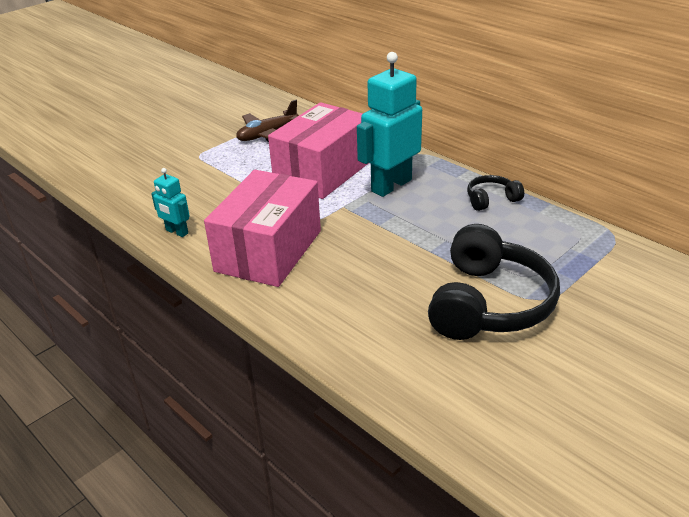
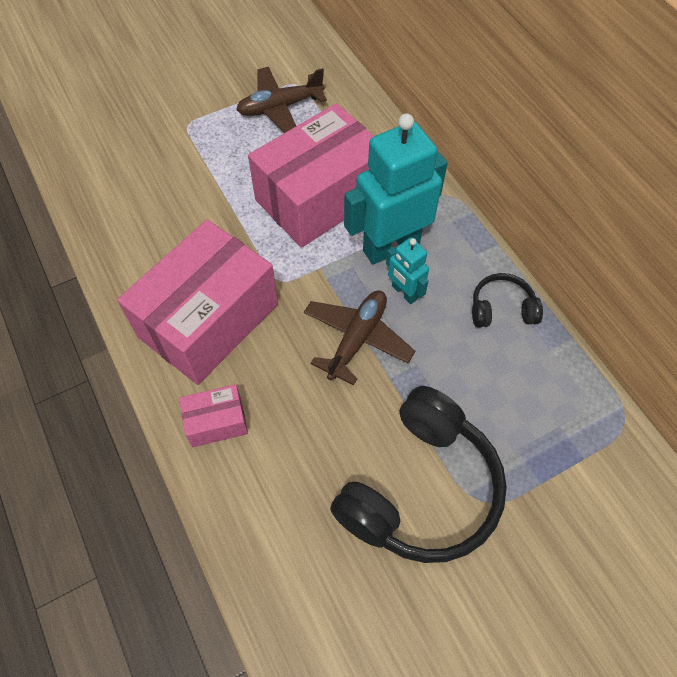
camera: 15 degrees right, 25 degrees up
turquoise robot [151,168,190,237] -> turquoise robot moved to [386,237,429,304]
none -> pink box [179,384,248,447]
none -> brown plane [304,291,415,386]

